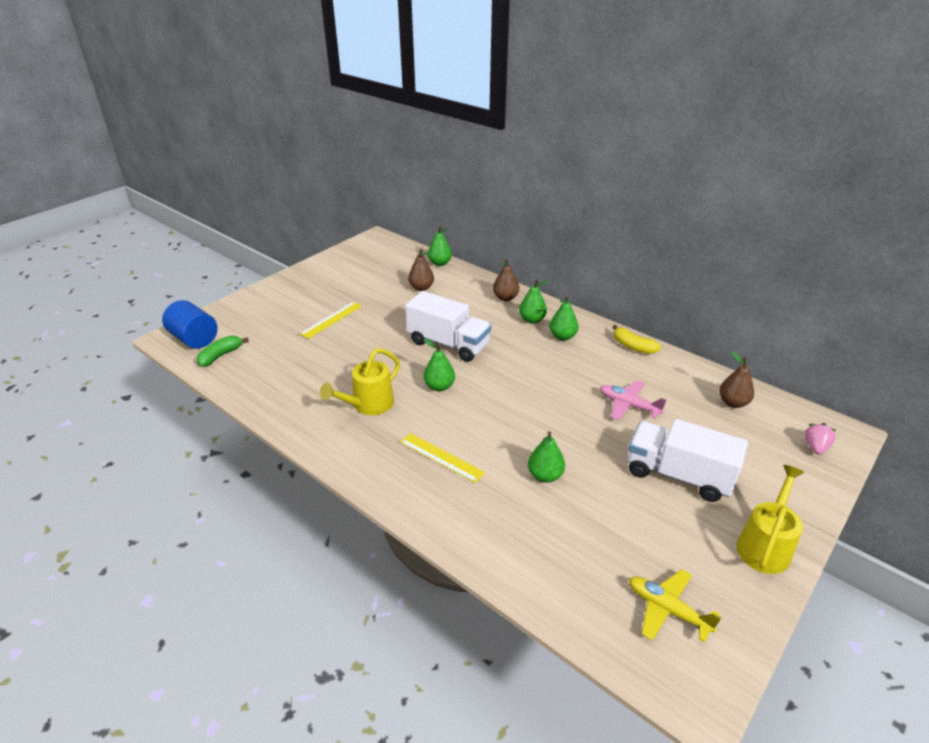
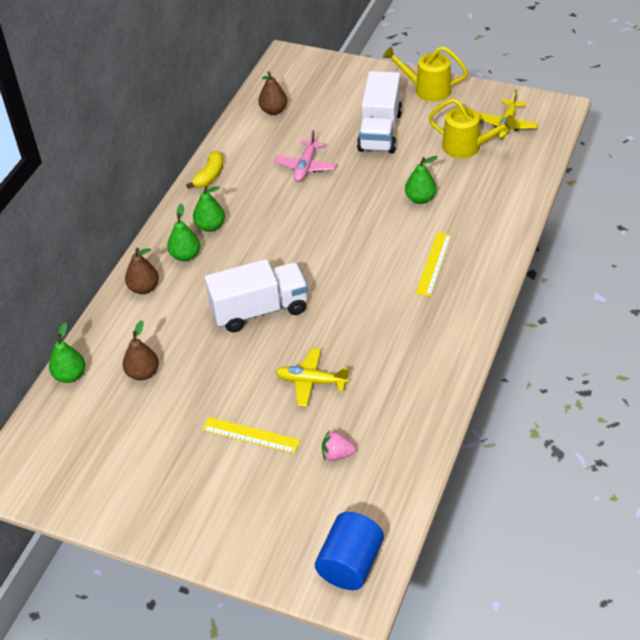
camera: 105 degrees left, 10 degrees up
green banana [197,335,249,367] -> none
yellow watering can [320,348,400,415] -> yellow watering can moved to [428,98,516,158]
white truck [405,291,491,362] -> white truck turned 60 degrees clockwise [205,259,308,332]
green pear [424,338,455,391] -> none
pink strawberry [805,423,836,455] -> pink strawberry moved to [322,430,357,461]
none -> yellow plane [276,348,349,407]

